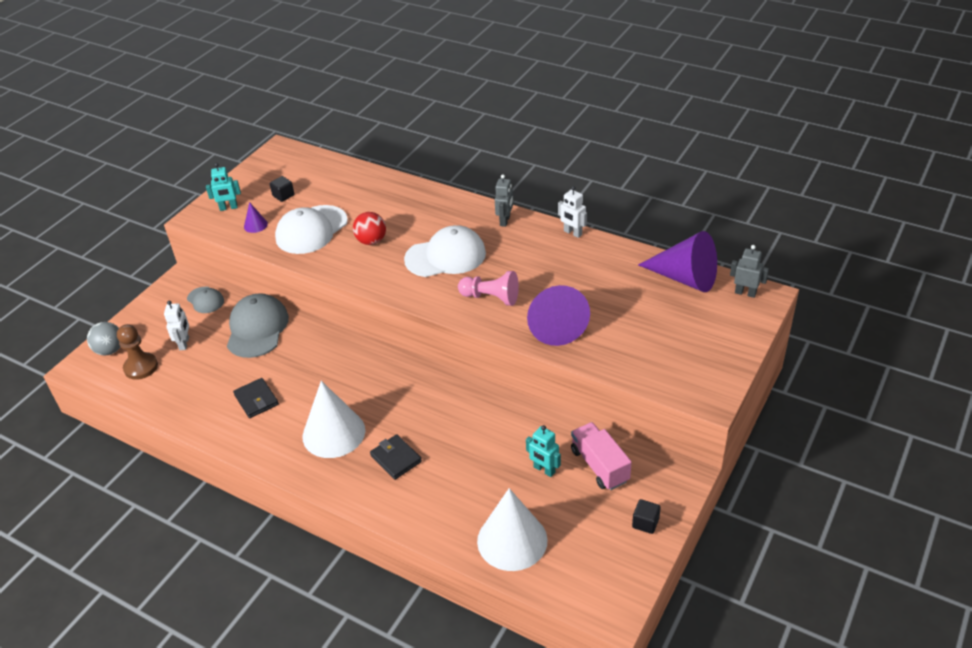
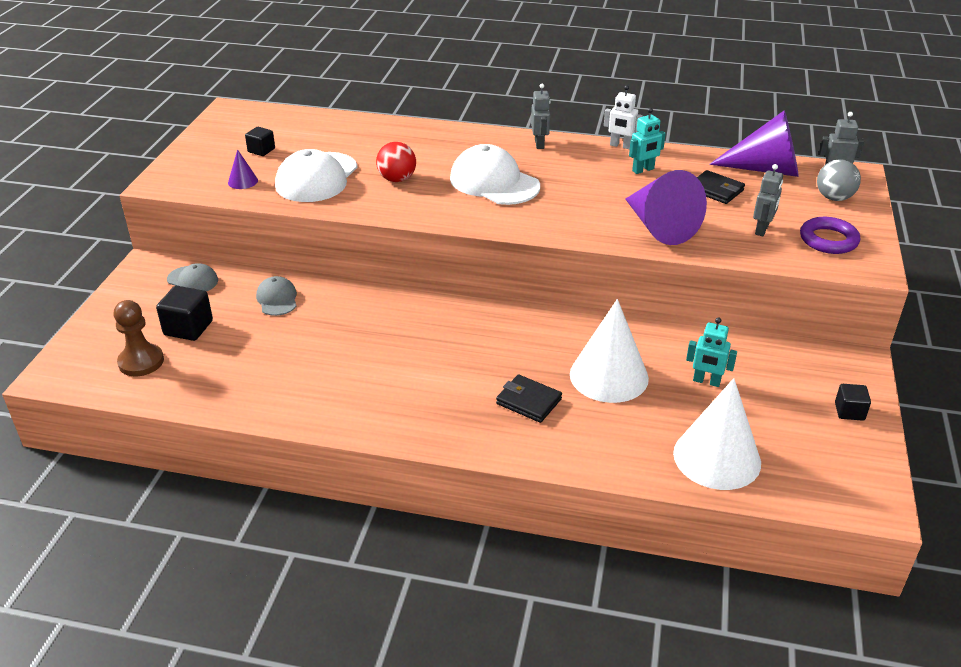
camera: 20 degrees left, 5 degrees down
grey ball [87,322,120,356] -> grey ball moved to [817,159,861,201]
white robot [164,301,189,350] -> black cube [156,286,213,341]
turquoise robot [206,163,241,211] -> turquoise robot moved to [629,108,666,174]
grey cap [227,293,289,358] -> grey cap [256,276,297,316], size x0.54
black wallet [233,378,279,418] -> black wallet moved to [697,170,745,204]
white cone [302,381,365,458] -> white cone moved to [570,299,649,403]
white cap [404,225,486,277] -> white cap turned 105 degrees counterclockwise [450,144,540,205]
pink pawn [458,271,519,306] -> none
pink truck [571,422,632,490] -> none
none -> grey robot [753,164,783,236]
none -> purple ring [800,217,860,254]

